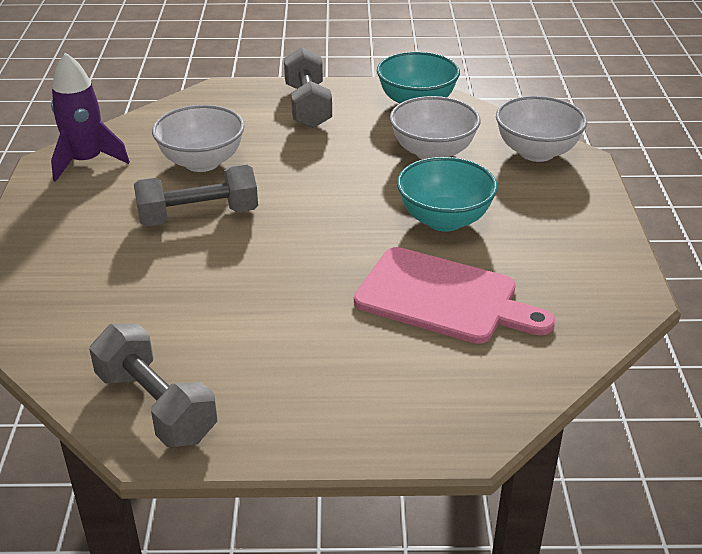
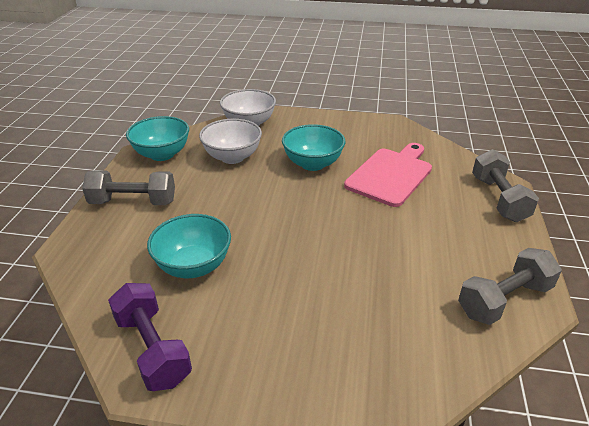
camera: 80 degrees left, 0 degrees up
purple rocket [51,53,130,182] -> purple dumbbell [108,283,192,391]
grey dumbbell [134,164,258,226] -> grey dumbbell moved to [472,149,539,222]
white bowl [152,105,245,172] -> turquoise bowl [147,214,231,278]

